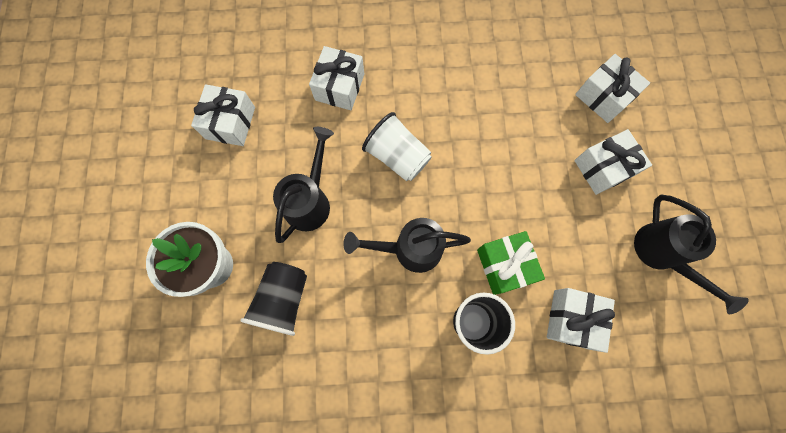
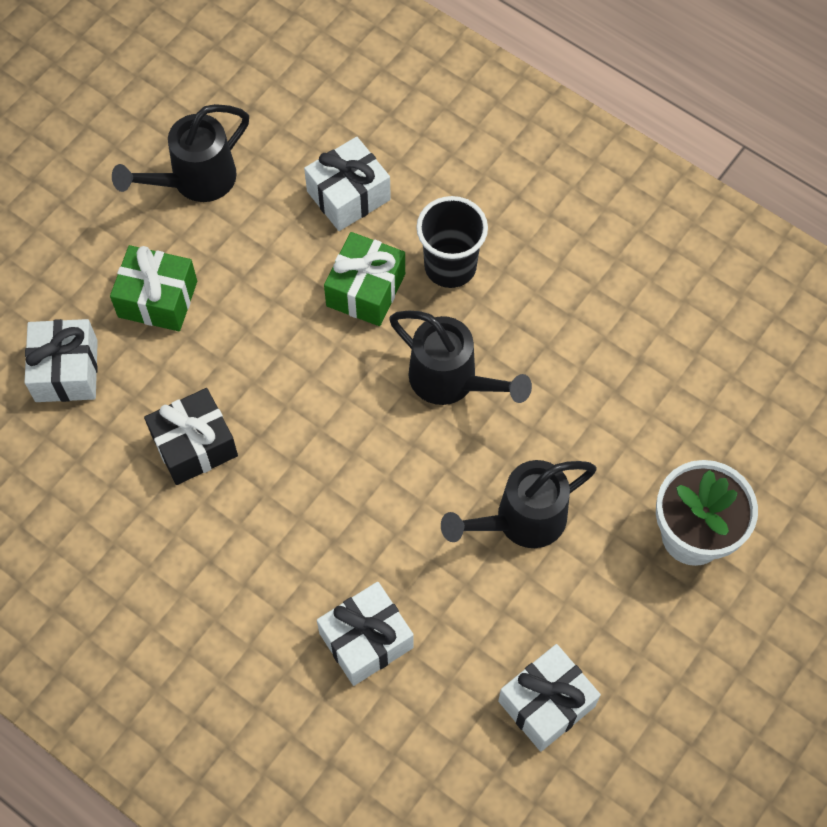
camera: 140 degrees left, 10 degrees down
black cup [240,262,307,336] -> none
white cup [362,112,432,181] -> none
white gift [574,129,652,195] -> green gift [110,245,197,331]
black watering can [634,194,749,314] -> black watering can turned 150 degrees counterclockwise [112,104,249,202]
none -> black gift [144,388,238,485]

